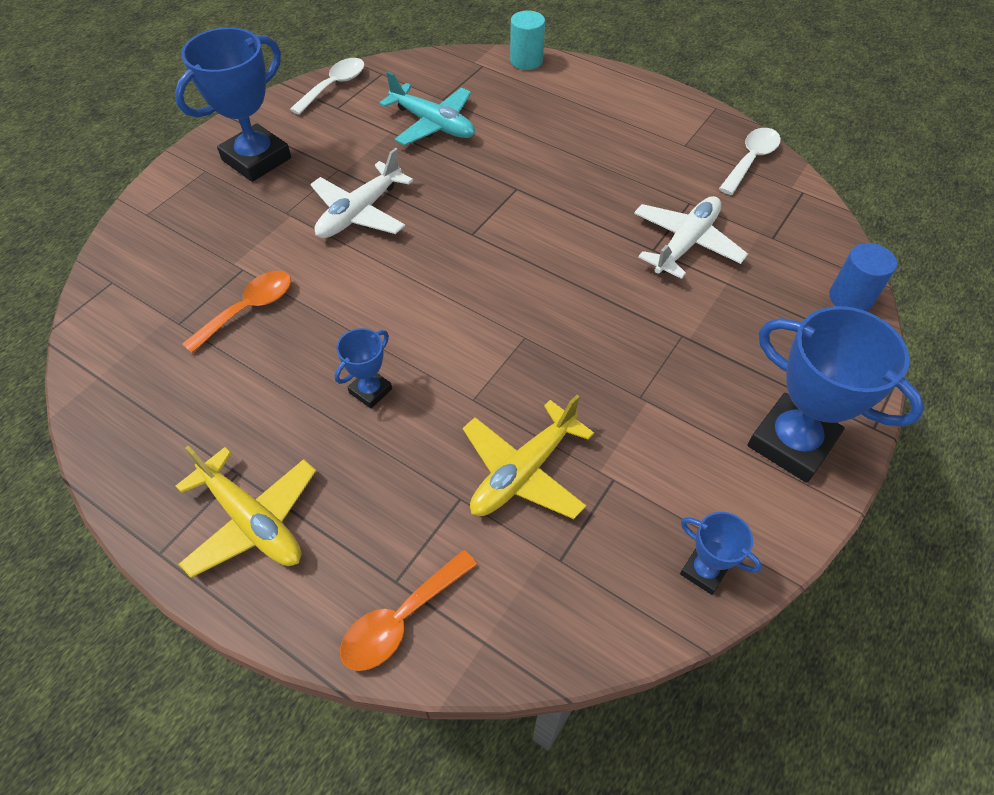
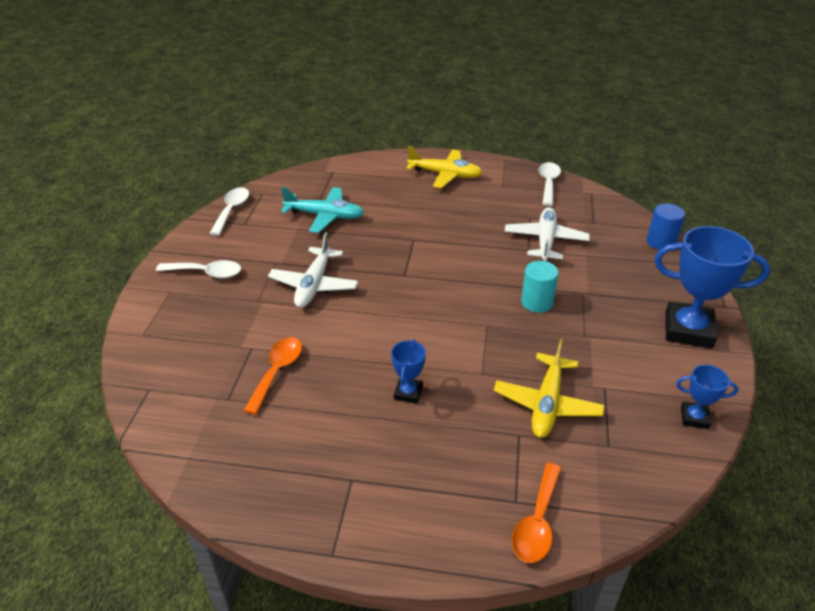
camera: 25 degrees left, 15 degrees down
blue trophy [175,27,291,182] -> white spoon [156,260,241,278]
yellow plane [176,446,316,578] -> yellow plane moved to [406,146,483,188]
turquoise cylinder [510,10,545,70] -> turquoise cylinder moved to [521,261,559,313]

